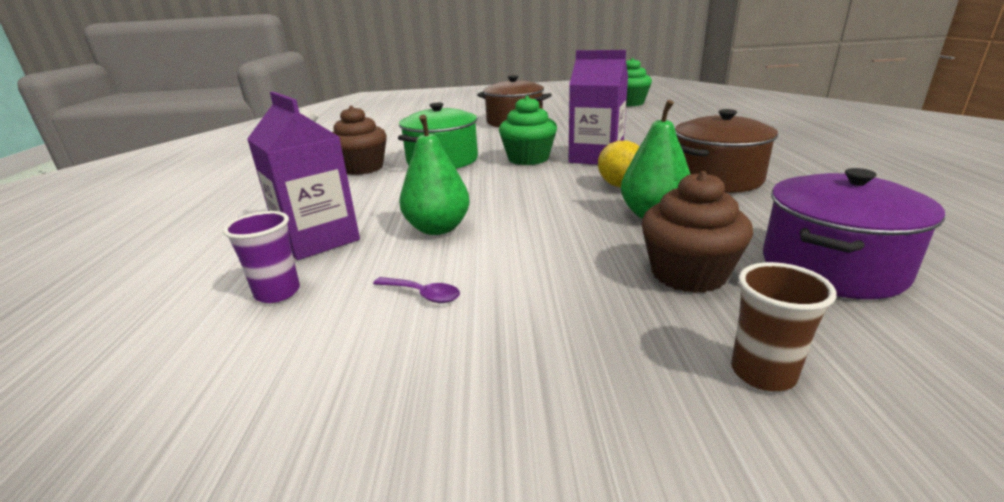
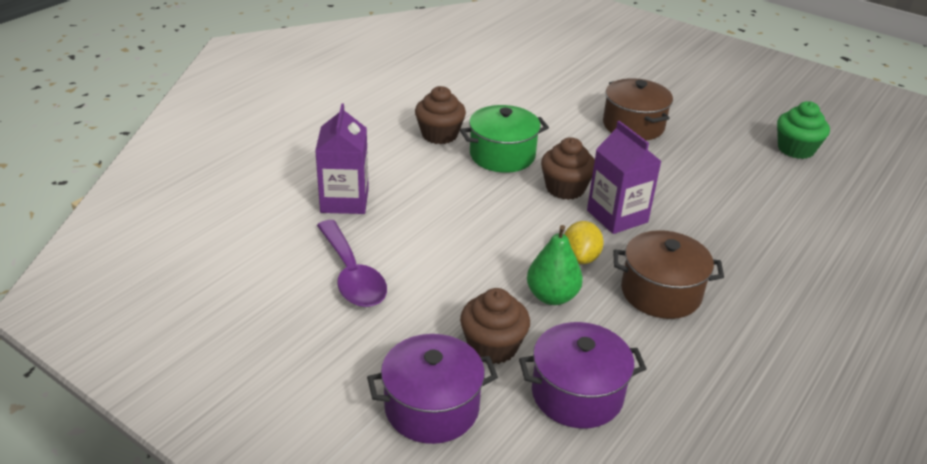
camera: 35 degrees right, 10 degrees up
purple cup [223,211,300,303] -> none
purple spoon [373,277,460,303] -> purple spoon [317,220,387,307], size x2.40
green pear [399,115,470,235] -> none
green cupcake [499,96,557,165] -> brown cupcake [541,137,595,200]
brown cup [731,262,837,391] -> purple pot [367,334,498,444]

